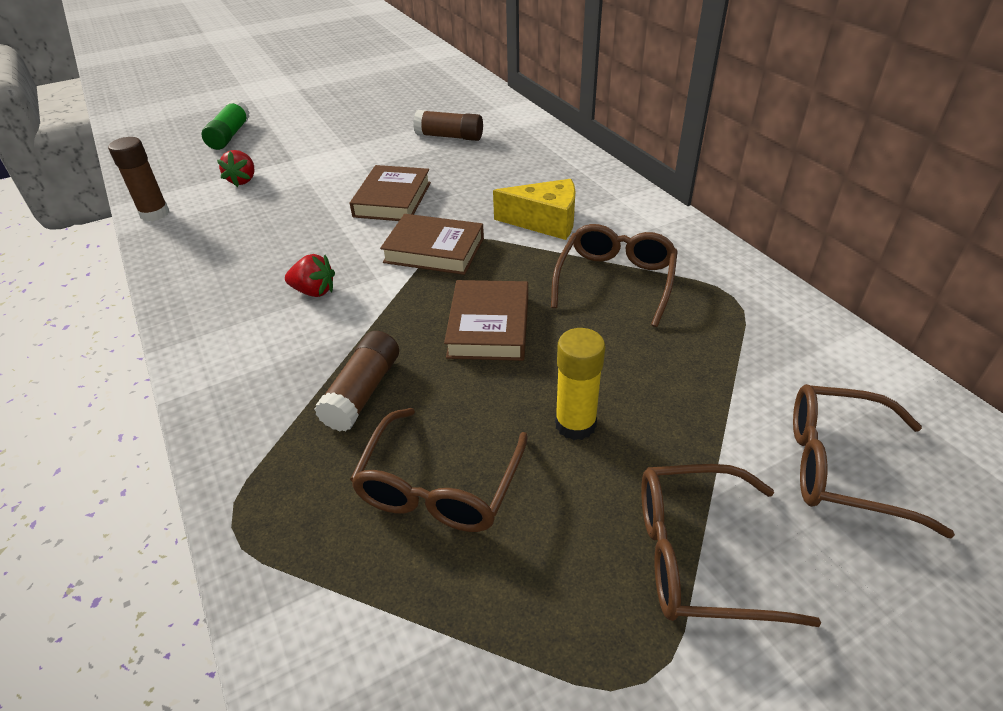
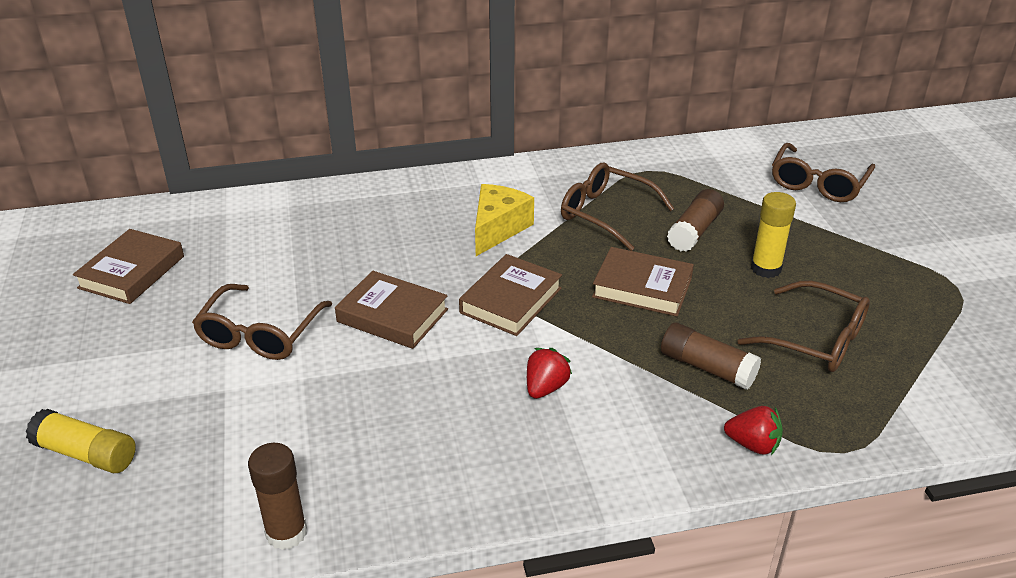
camera: 75 degrees left, 5 degrees down
green glue stick [202,100,250,150] -> yellow glue stick [26,409,136,473]
red strawberry [217,150,254,187] -> red strawberry moved to [724,406,783,455]
brown glue stick [413,110,483,141] -> brown glue stick moved to [667,189,724,252]
brown glasses [641,464,821,627] -> brown glasses moved to [192,284,332,360]
none -> brown book [73,229,184,304]

